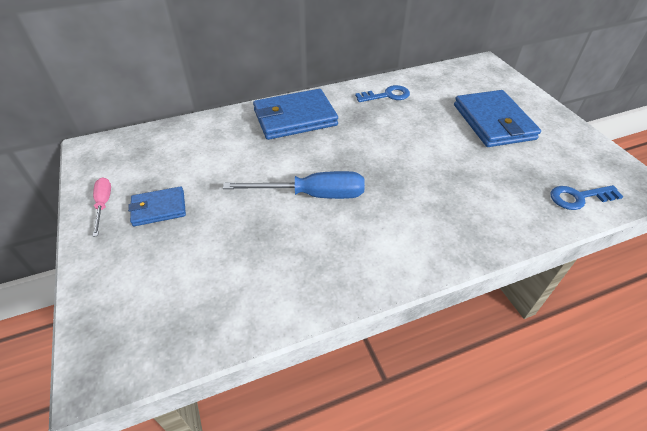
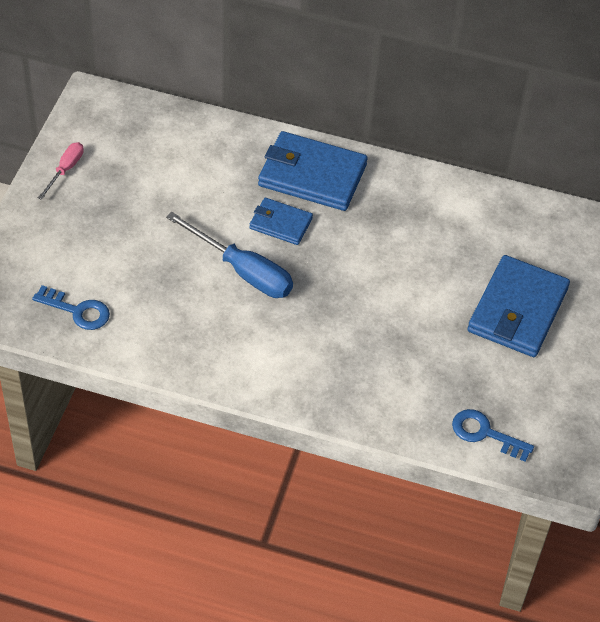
camera: 35 degrees right, 5 degrees up
blue wallet [128,186,186,226] -> blue wallet moved to [249,198,313,245]
blue key [355,85,410,102] -> blue key moved to [32,285,110,330]

